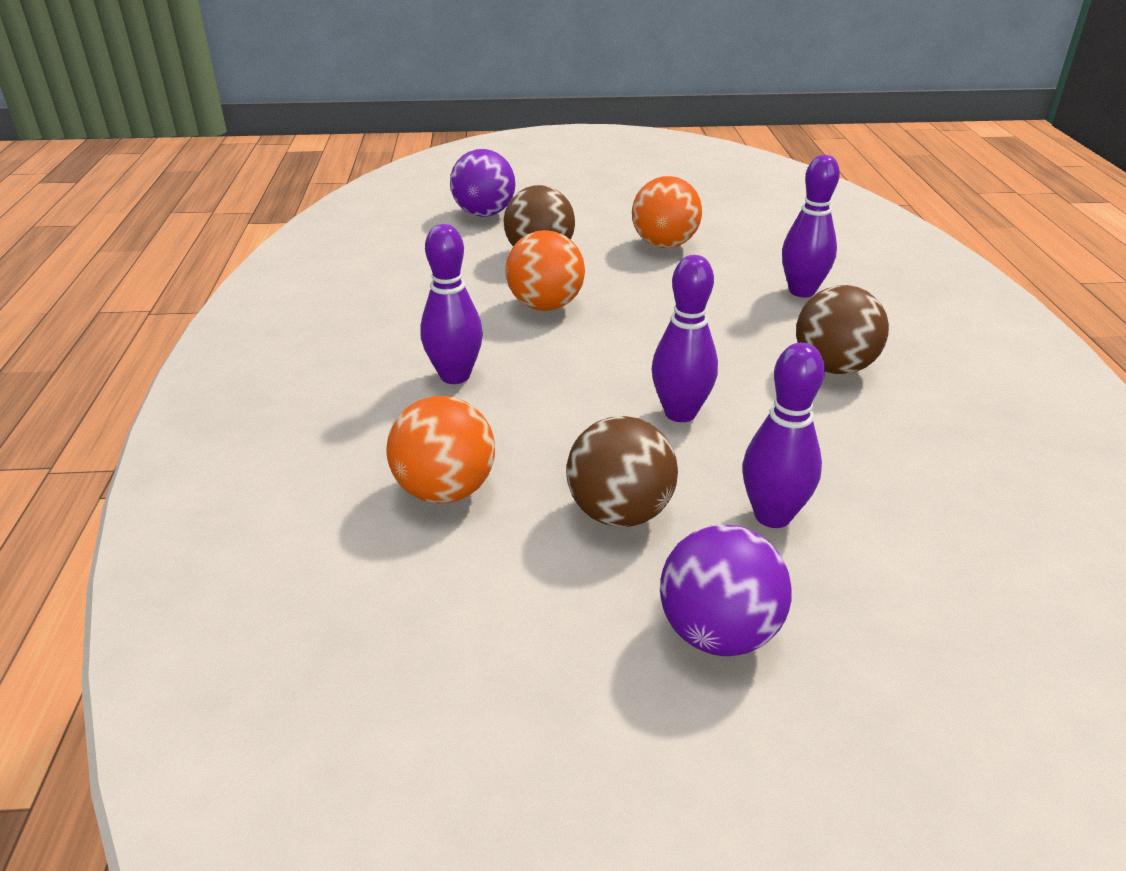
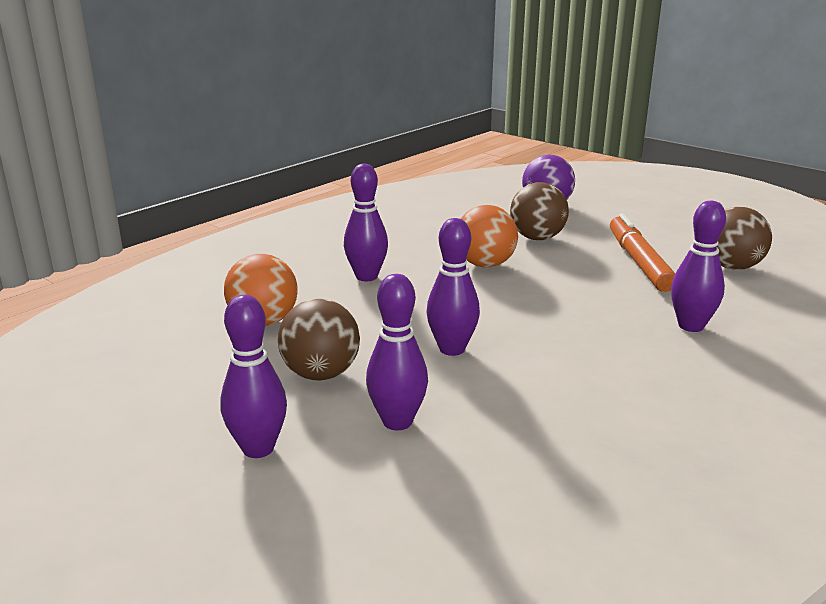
camera: 45 degrees right, 10 degrees down
orange ball [632,176,702,248] -> orange marker [610,214,676,292]
purple ball [660,524,792,656] -> purple bowling pin [220,295,287,458]
brown ball [796,285,889,374] -> brown ball moved to [717,207,772,270]

